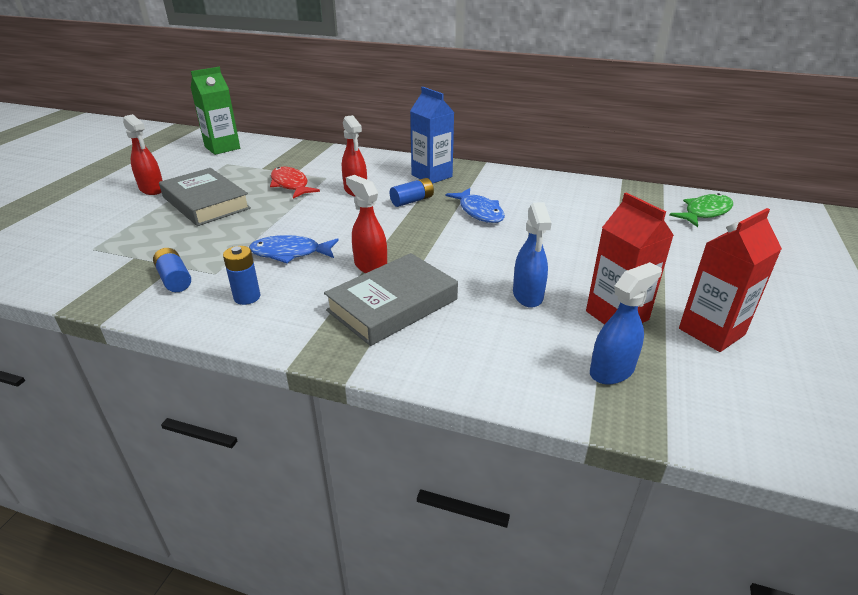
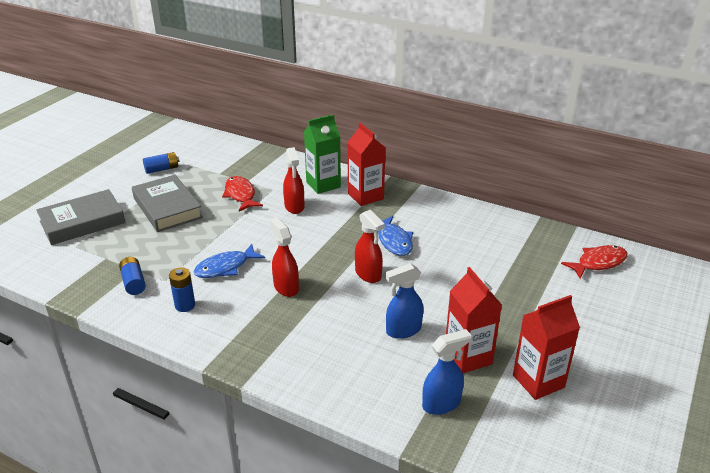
camera: 10 degrees right, 0 degrees up
red spray bottle [123,114,163,195] -> red spray bottle moved to [355,210,385,283]
green carton [191,67,240,155] -> green carton moved to [304,114,341,194]
blue fish [249,235,339,263] -> blue fish turned 45 degrees counterclockwise [193,244,265,278]
grey book [324,253,458,346] -> grey book moved to [36,189,126,245]
blue battery [390,178,434,207] -> blue battery moved to [143,152,179,174]
blue carton [410,87,455,184] -> red carton [347,123,386,206]
blue spray bottle [513,202,552,308] -> blue spray bottle turned 60 degrees clockwise [385,263,423,339]
green fish [669,193,733,227] -> red fish [561,245,628,279]

